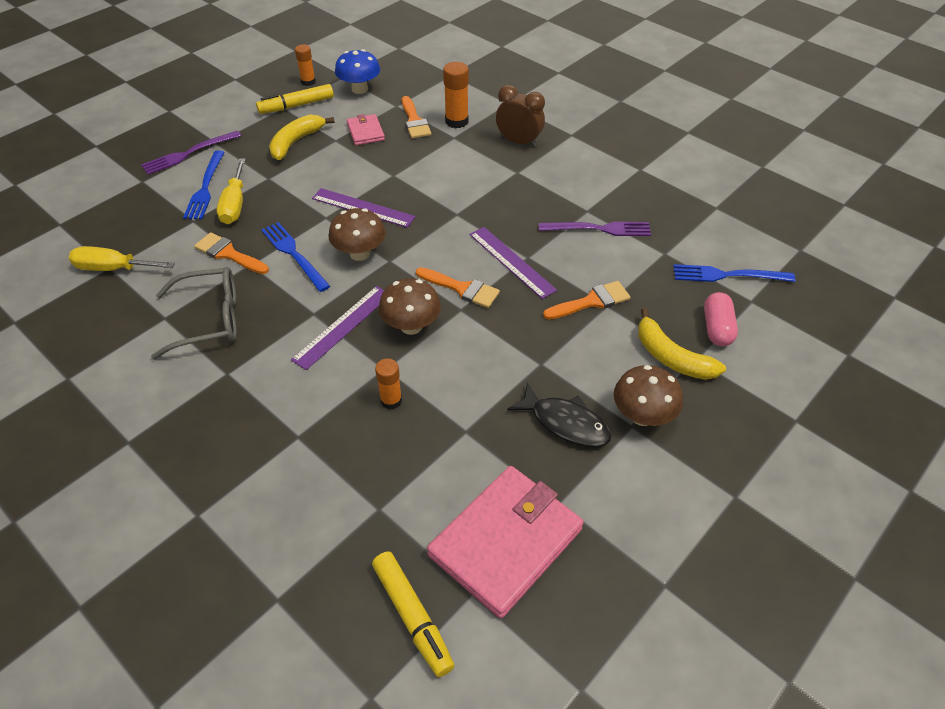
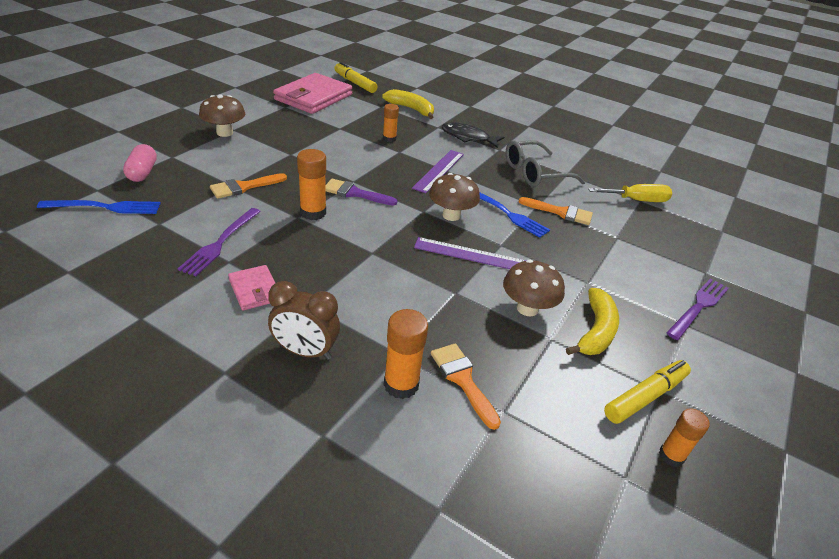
camera: 165 degrees right, 10 degrees down
blue fork [183,150,225,219] -> none
yellow screwdriver [217,159,246,224] -> none
blue mushroom [335,49,380,94] -> none
pink wallet [347,114,385,145] -> pink wallet moved to [228,265,275,310]
brown mushroom [378,278,441,335] -> brown mushroom moved to [503,260,565,317]
orange brush [416,267,500,308] -> purple brush [325,179,397,206]
purple ruler [470,227,557,299] -> orange glue stick [297,149,326,220]
black fish [507,382,611,447] -> black fish moved to [442,122,504,148]
purple fork [539,222,651,236] -> purple fork turned 60 degrees counterclockwise [178,208,261,276]
yellow banana [638,308,726,380] -> yellow banana moved to [382,89,434,119]

